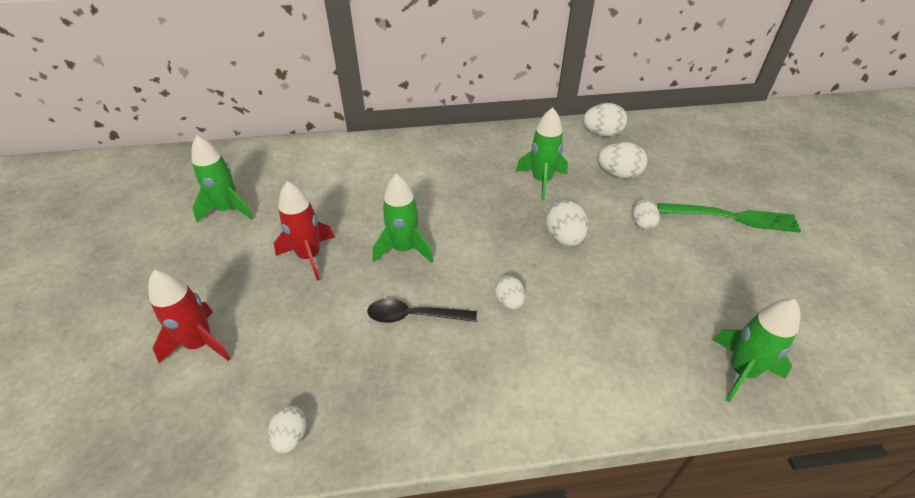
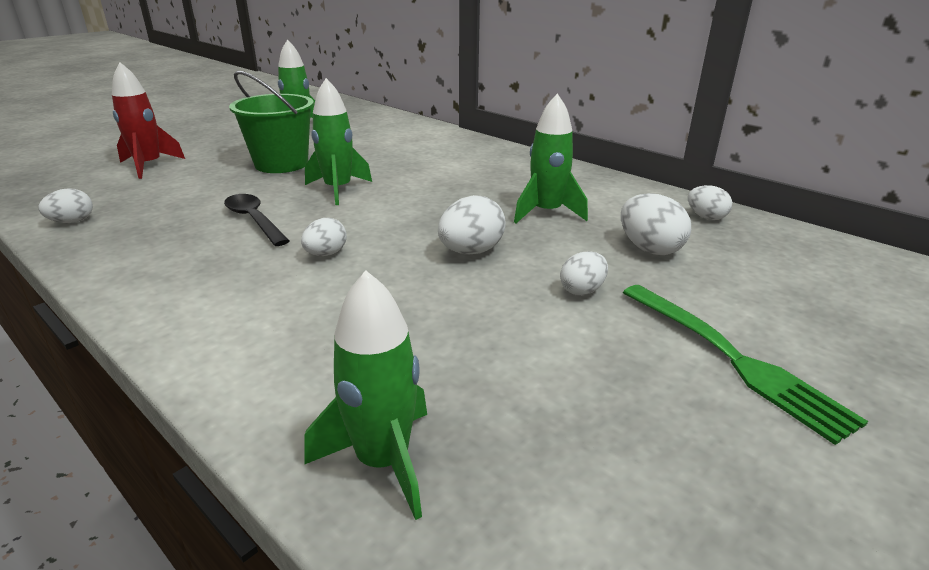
camera: 50 degrees right, 15 degrees down
red rocket [274,181,335,281] -> green bucket [229,71,314,173]
white egg [583,103,627,137] -> white egg [688,185,732,220], size x0.65

